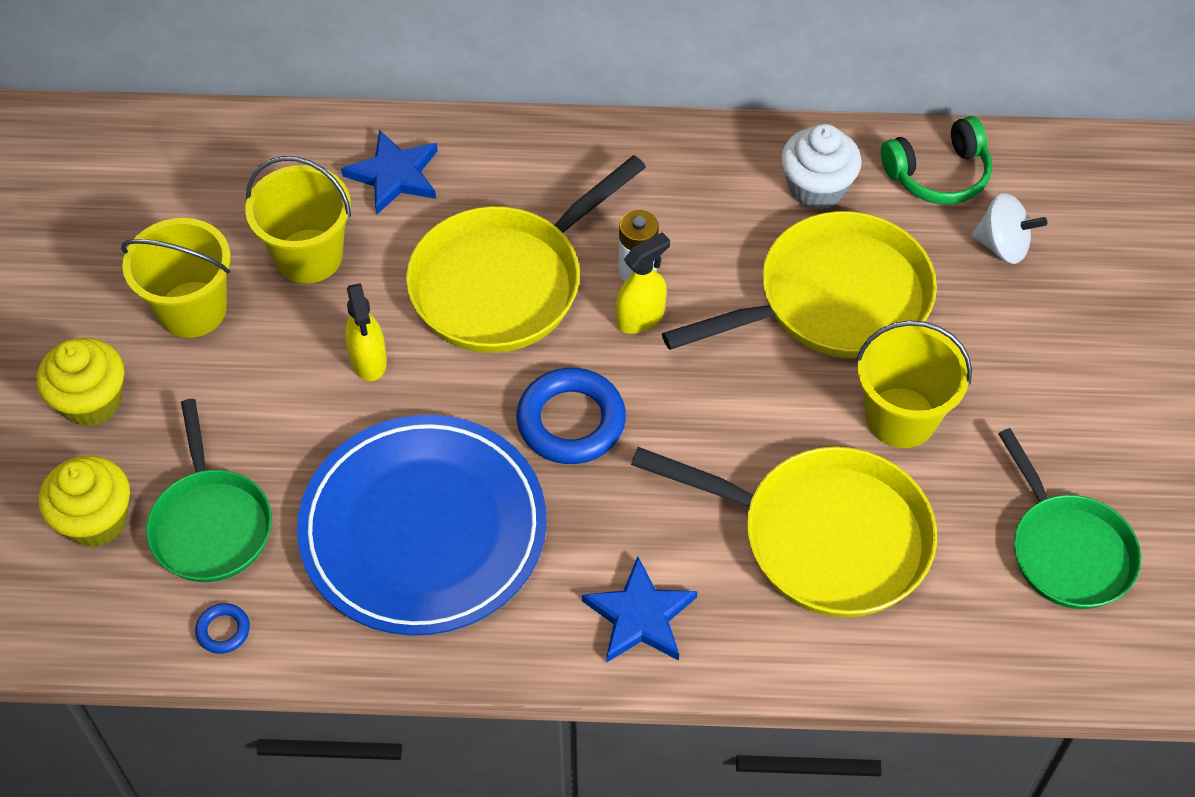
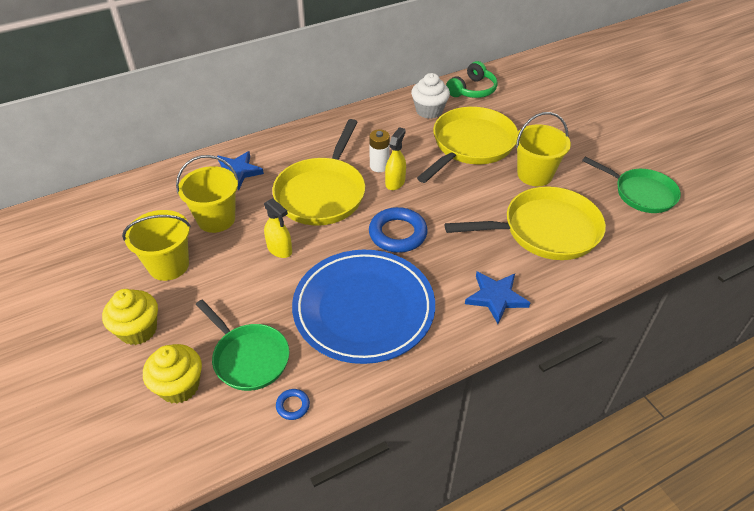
camera: 30 degrees left, 10 degrees down
white spinning top [971,193,1047,264] -> none

